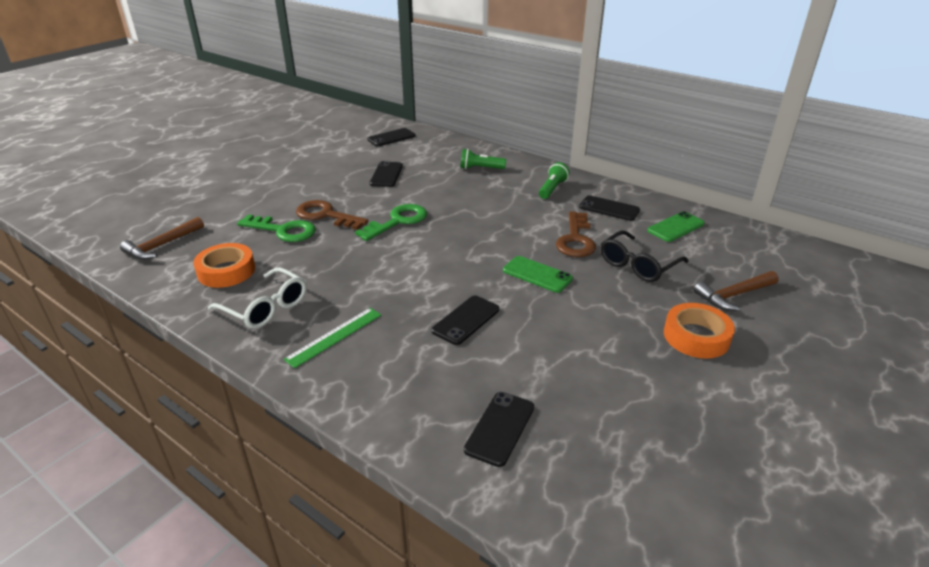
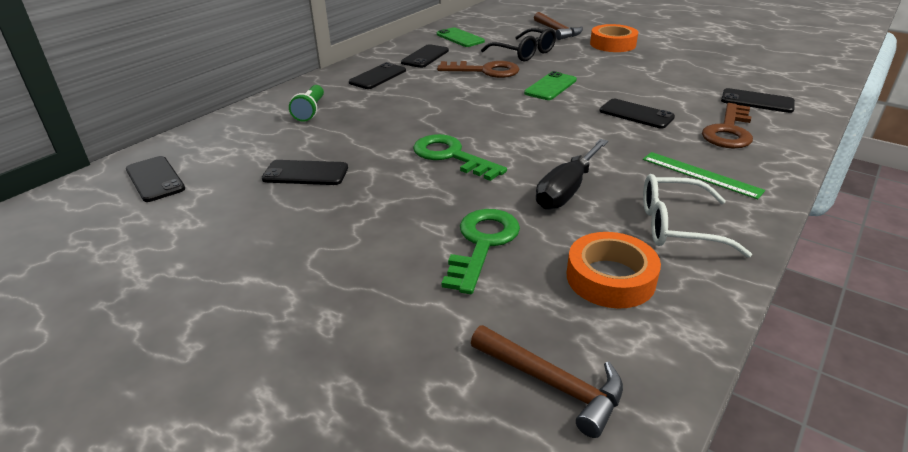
camera: 90 degrees left, 0 degrees up
white glasses [208,267,306,329] -> white glasses turned 120 degrees counterclockwise [643,174,752,258]
brown key [296,200,368,230] -> brown key moved to [702,103,753,149]
green flashlight [539,162,570,199] -> black phone [349,62,406,89]
none -> black screwdriver [536,139,608,210]

